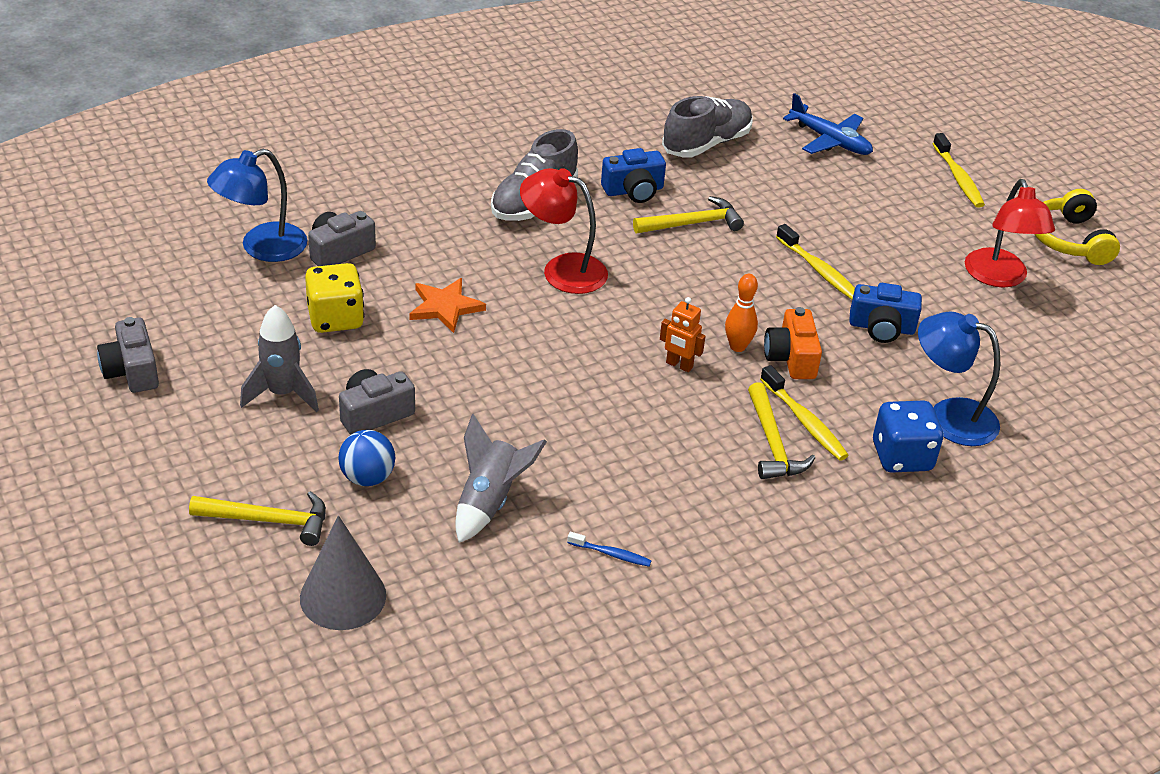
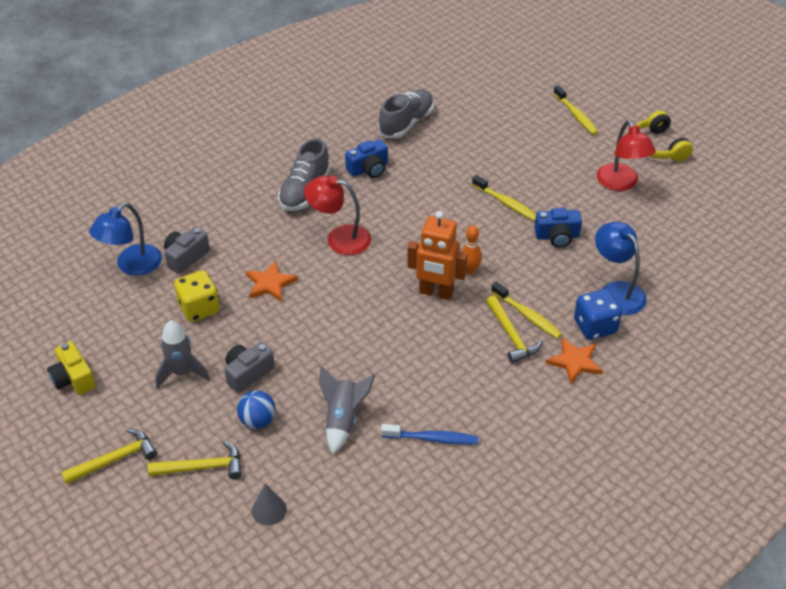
camera: 10 degrees left, 5 degrees up
grey camera [97,317,159,393] -> yellow camera [47,341,96,395]
grey cone [300,515,386,630] -> grey cone [252,483,287,526], size x0.61
blue toothbrush [567,532,652,567] -> blue toothbrush [381,424,478,444], size x1.69
yellow hammer [633,196,744,233] -> yellow hammer moved to [61,428,157,485]
orange robot [660,297,705,372] -> orange robot [407,211,468,300], size x1.88
orange camera [764,307,822,379] -> none
blue plane [783,93,873,155] -> none
blue lamp [918,312,1000,446] -> blue lamp turned 45 degrees clockwise [595,222,647,315]
none -> orange star [546,338,603,384]

